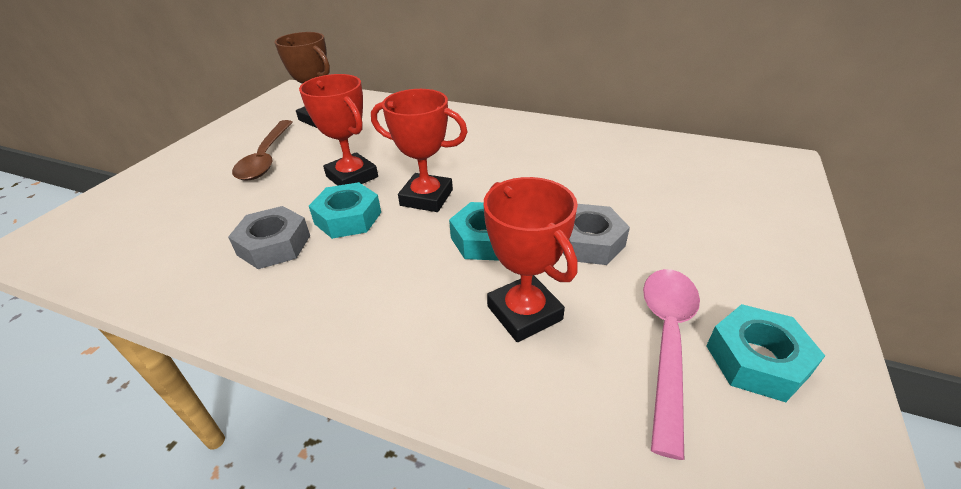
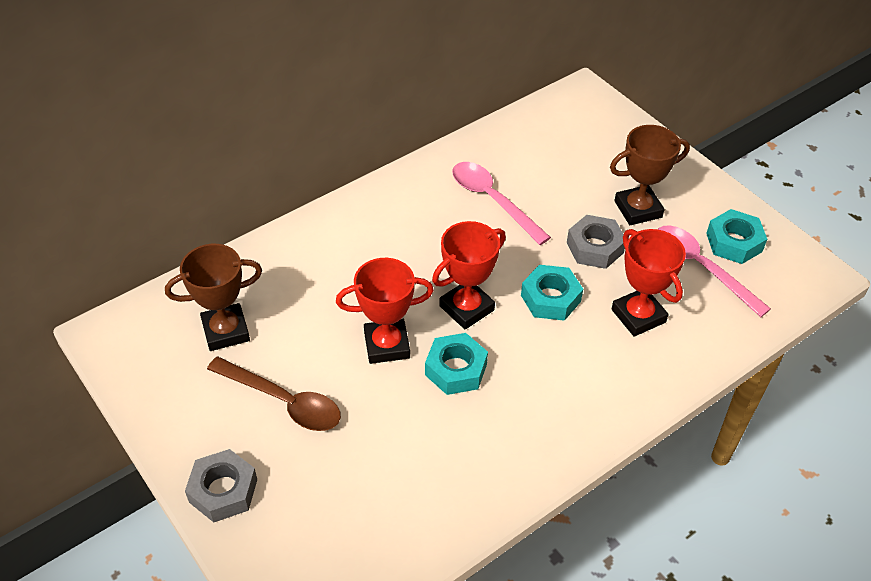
camera: 60 degrees left, 10 degrees up
grey nut [228,206,310,269] -> grey nut moved to [185,449,257,522]
red trophy [484,177,578,342] -> red trophy turned 60 degrees clockwise [611,229,686,337]
none -> pink spoon [452,162,551,245]
none -> brown trophy [610,125,690,225]

